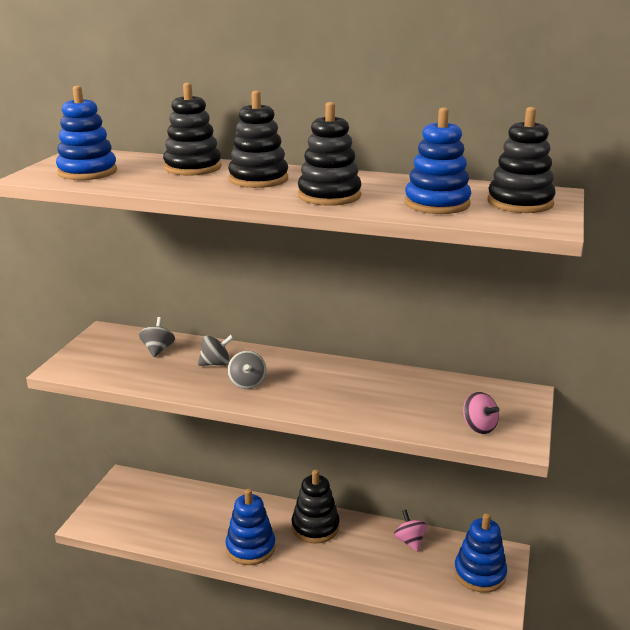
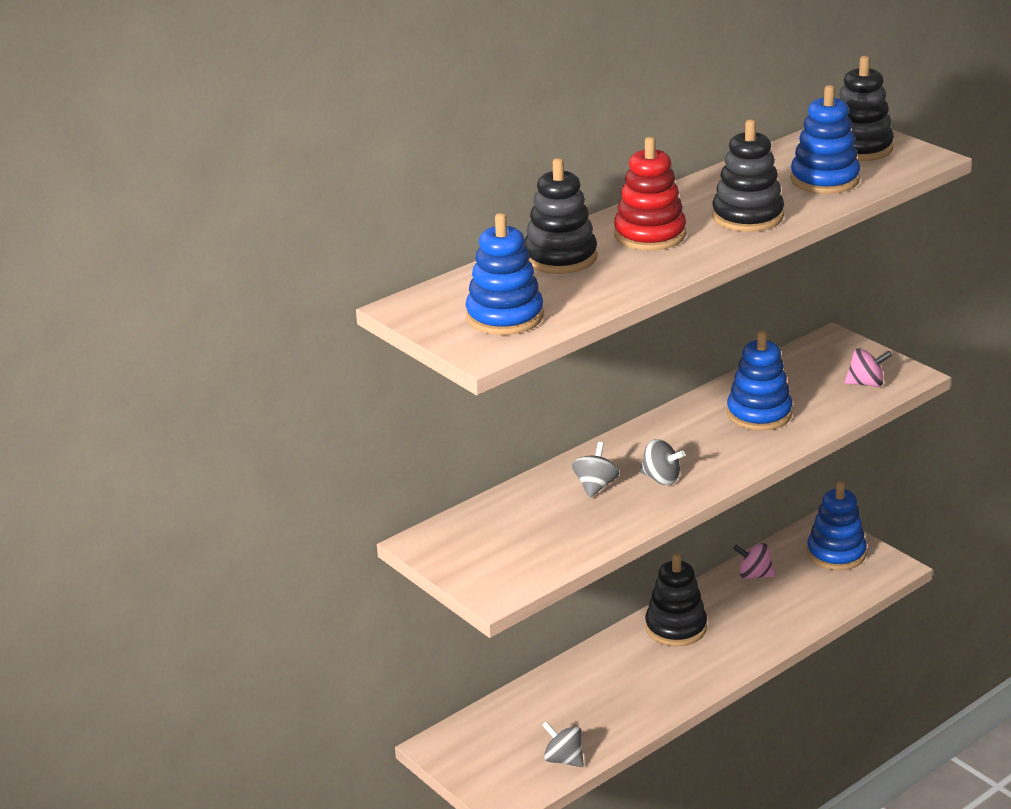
camera: 55 degrees left, 5 degrees up
grey spinning top [139,317,175,357] -> grey spinning top moved to [542,721,584,767]
blue stacking toy [226,489,276,565] -> blue stacking toy moved to [727,330,793,431]
black stacking toy [228,91,288,188] -> red stacking toy [614,137,686,251]

